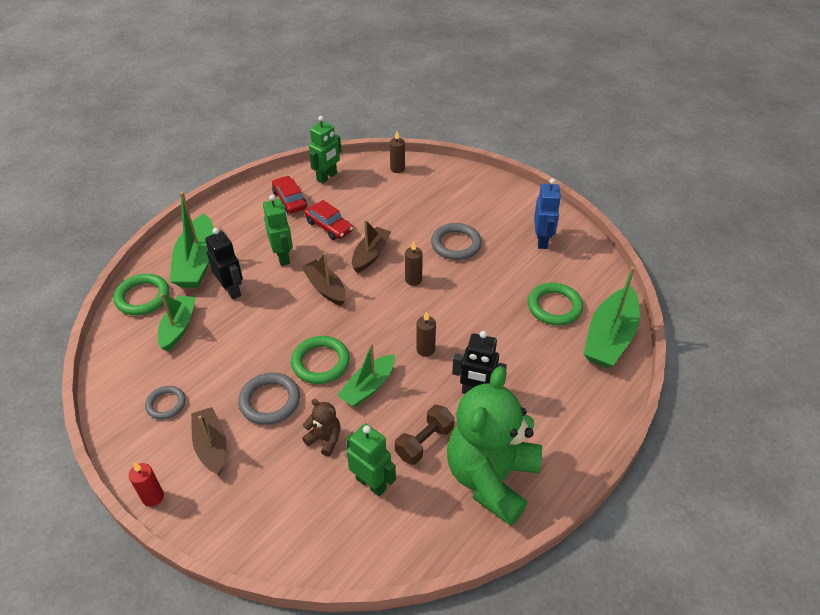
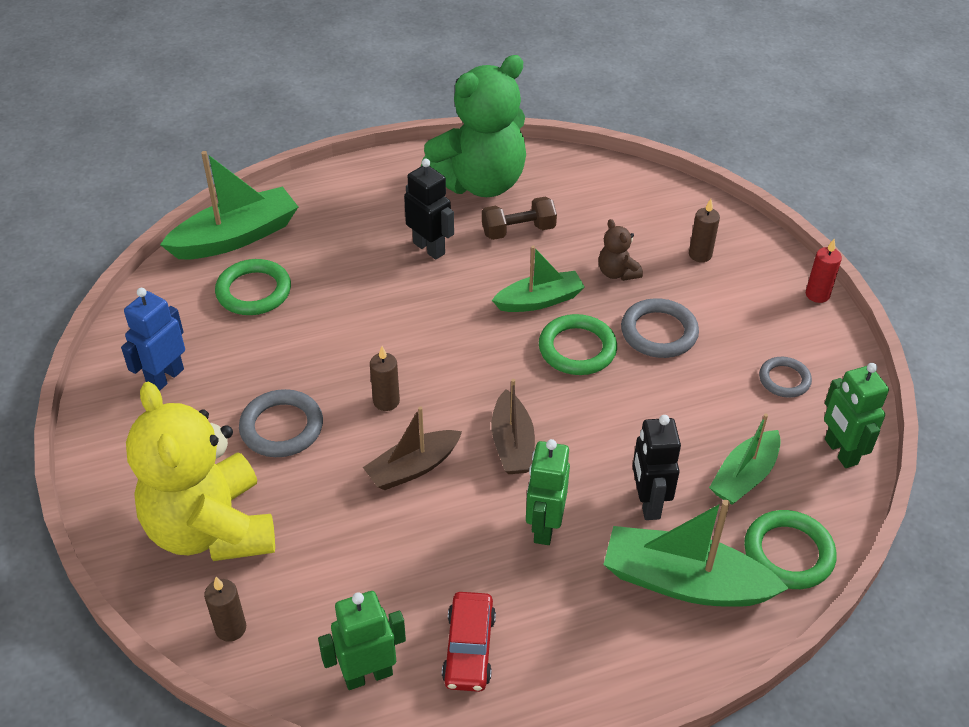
camera: 150 degrees left, 0 degrees up
green boat [170,192,214,288] -> green boat turned 105 degrees counterclockwise [603,500,789,607]
brown boat [191,407,227,475] -> none
red car [304,200,353,240] -> none
green robot [346,423,396,496] -> green robot moved to [824,363,889,468]
brown candle [416,311,436,357] -> brown candle moved to [689,199,720,262]
none -> yellow teddy bear [126,382,275,561]

